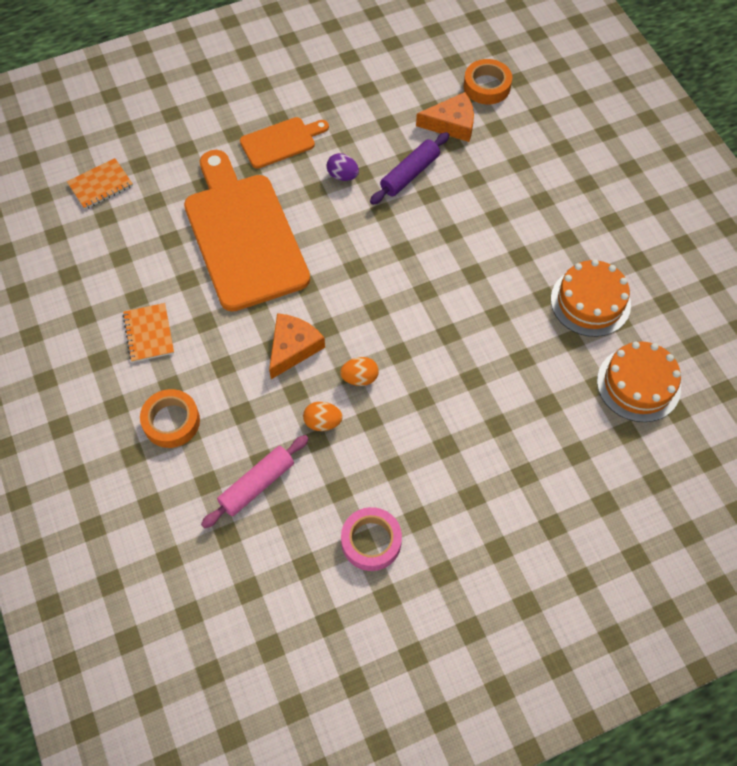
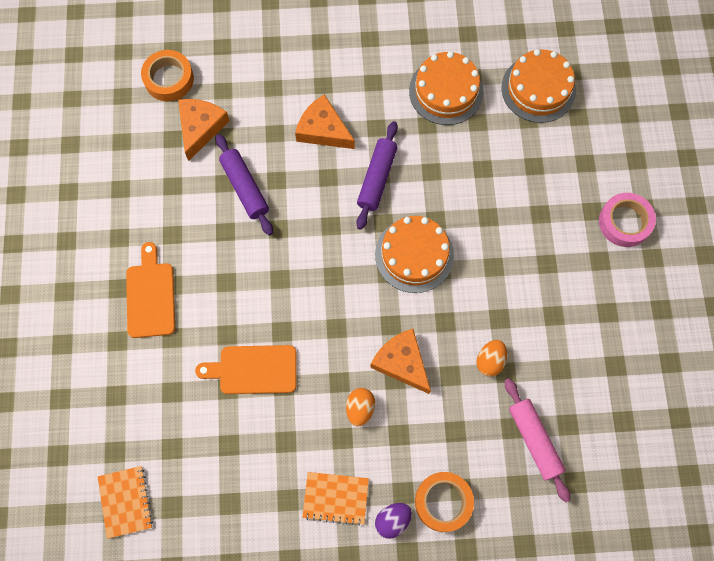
camera: 70 degrees left, 10 degrees up
orange cutting board [184,150,310,312] -> orange cutting board [195,345,297,394], size x0.49
purple egg [327,153,359,181] -> purple egg moved to [375,503,412,539]
orange egg [340,357,379,386] -> orange egg moved to [346,388,375,427]
pink tape [341,507,402,571] -> pink tape moved to [599,193,656,247]
none -> orange cheese [295,94,355,149]
none -> purple rolling pin [356,121,398,230]
none -> orange cake [375,216,454,293]

